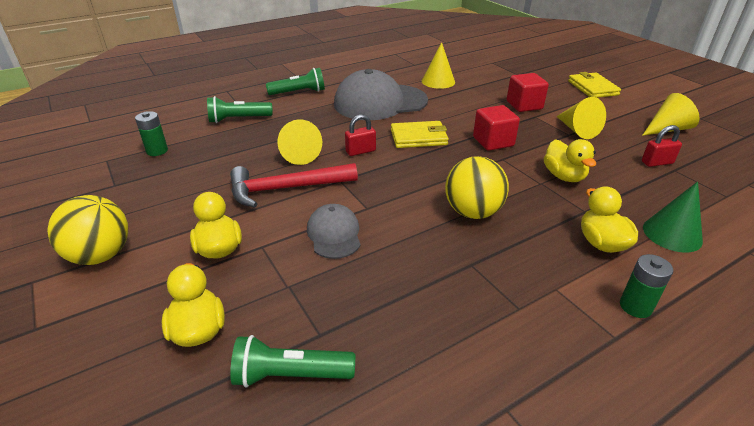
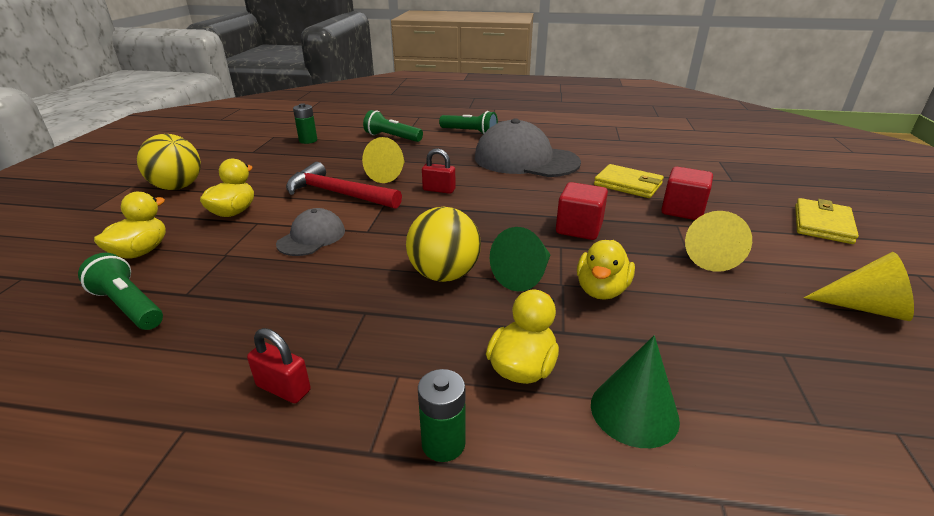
camera: 40 degrees right, 5 degrees down
yellow wallet [391,121,449,148] -> yellow wallet moved to [594,164,664,198]
yellow cone [422,42,455,89] -> none
red padlock [642,125,682,167] -> red padlock moved to [247,328,311,403]
none -> green cone [490,227,551,291]

